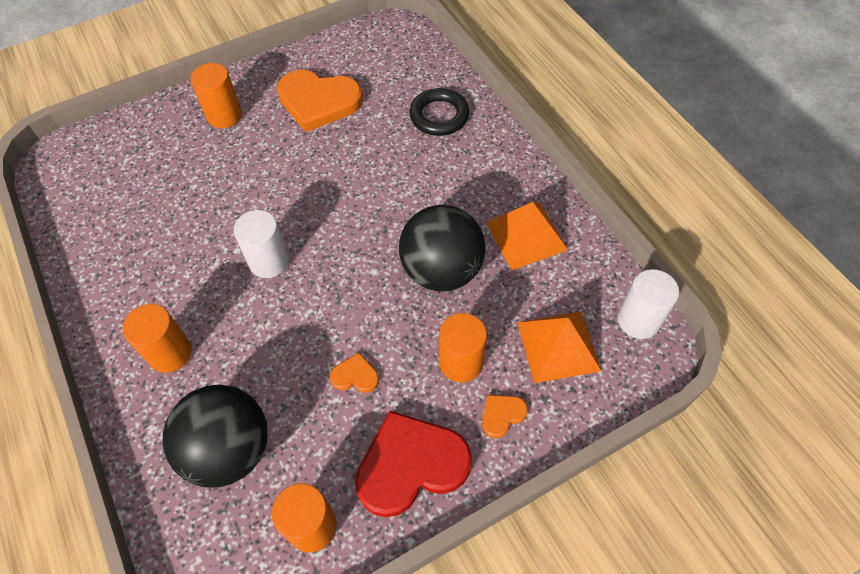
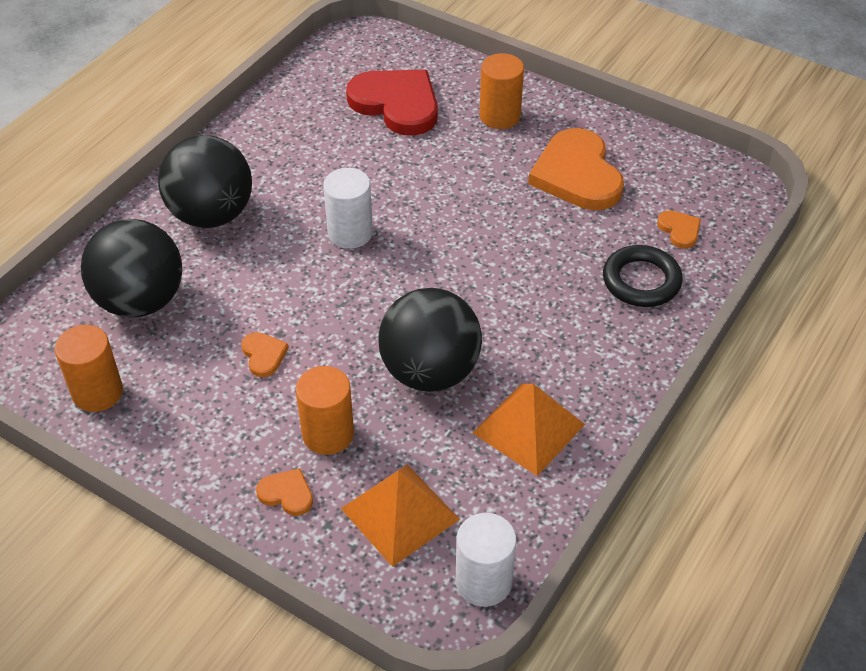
camera: 60 degrees right, 10 degrees down
orange cylinder [123,304,192,373] -> black ball [158,135,252,228]
red heart [355,411,472,517] -> red heart moved to [346,70,438,136]
none -> orange heart [657,210,701,249]

